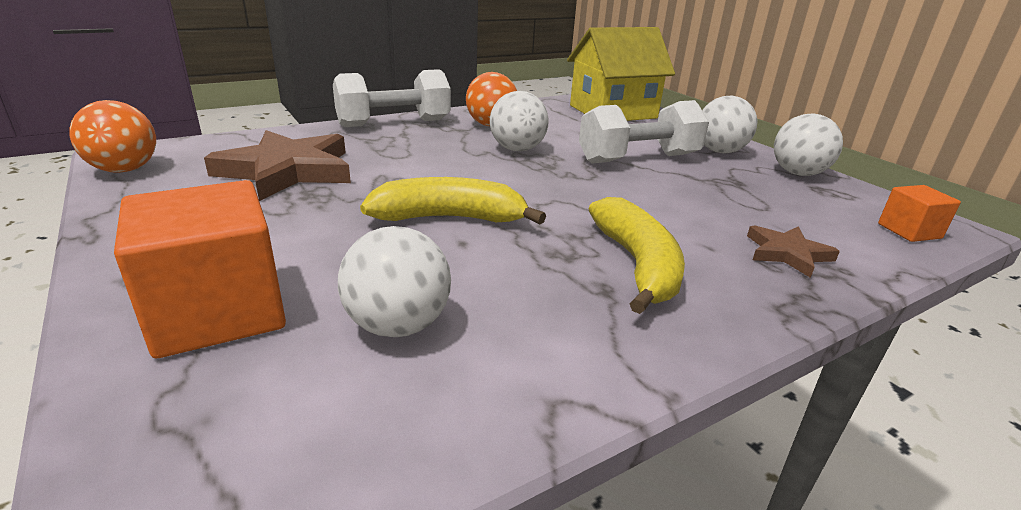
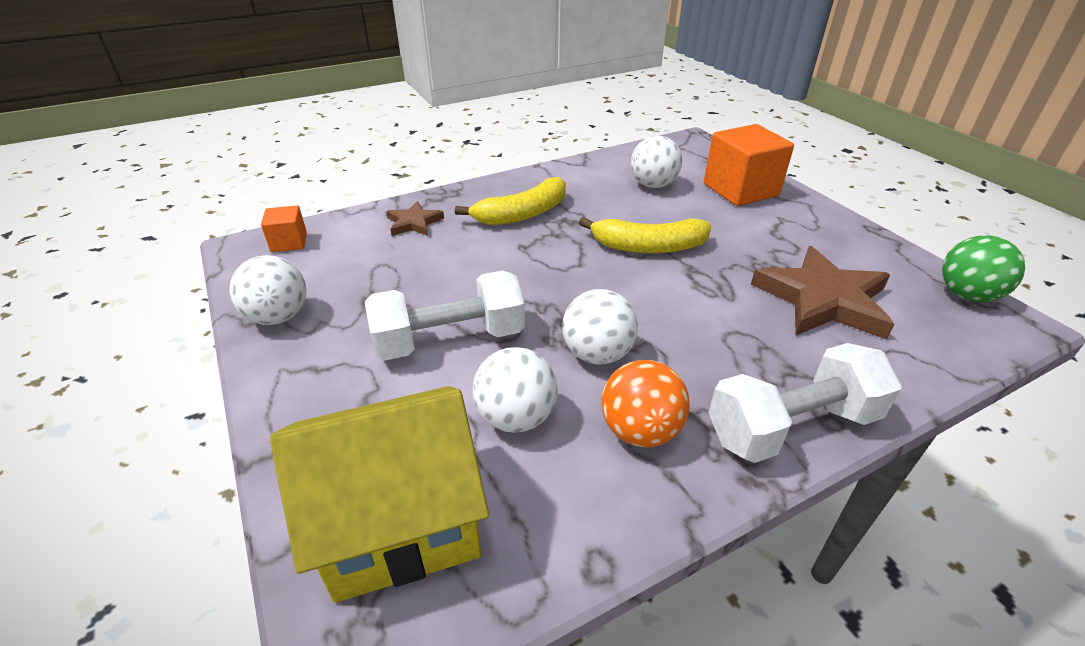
camera: 175 degrees left, 10 degrees up
orange ball [69,100,156,173] -> green ball [942,235,1025,302]
yellow banana [589,197,685,314] -> yellow banana turned 120 degrees counterclockwise [455,177,566,225]
white ball [702,96,757,153] -> white ball moved to [473,347,558,433]

